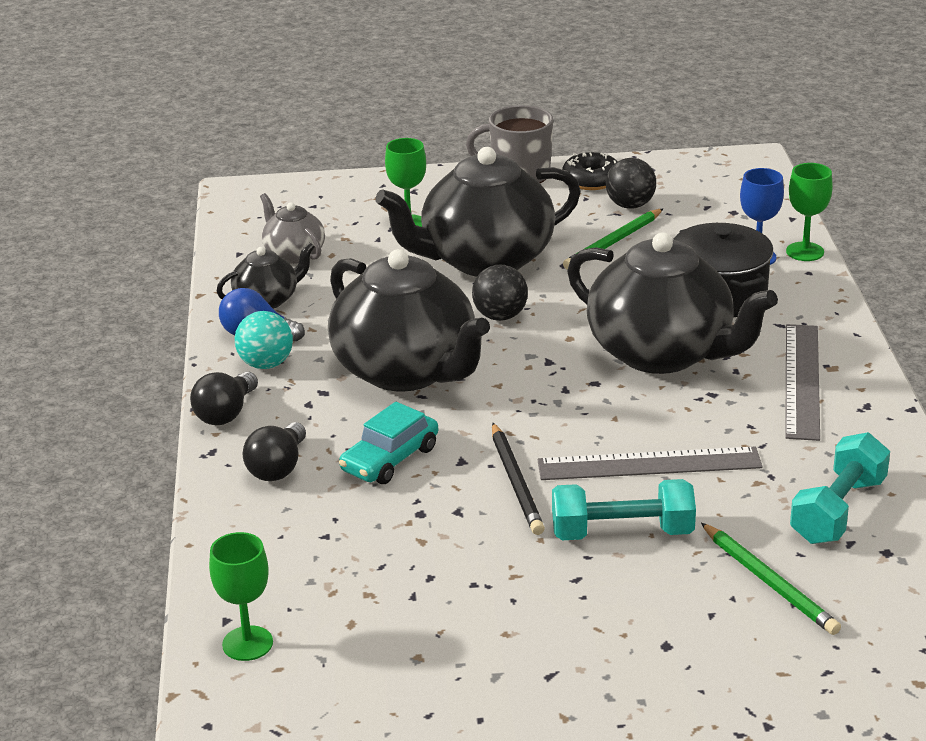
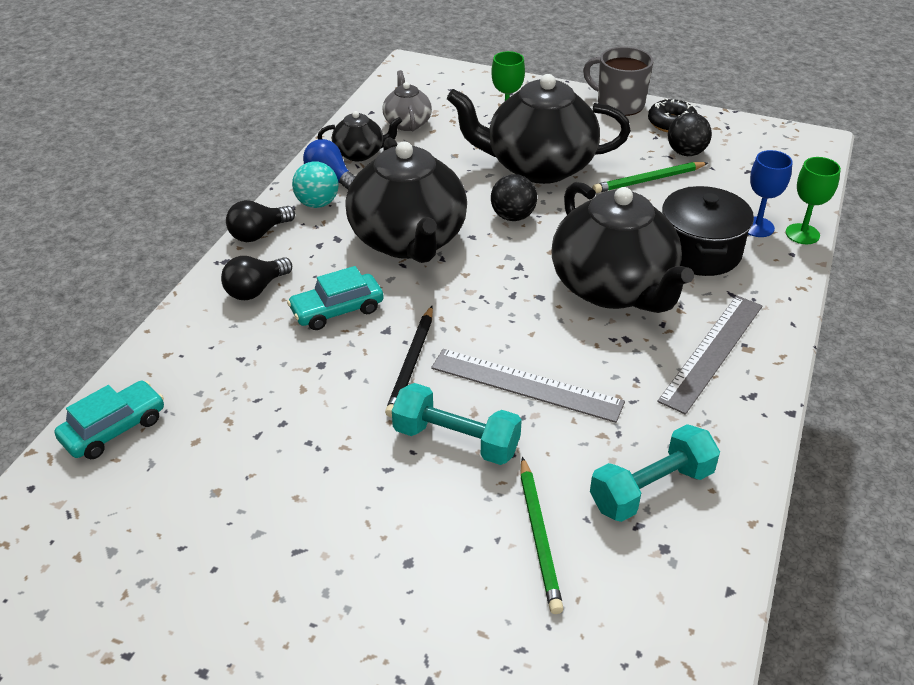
camera: 25 degrees right, 10 degrees up
green goblet [209,532,273,661] -> turquoise car [54,381,164,459]

